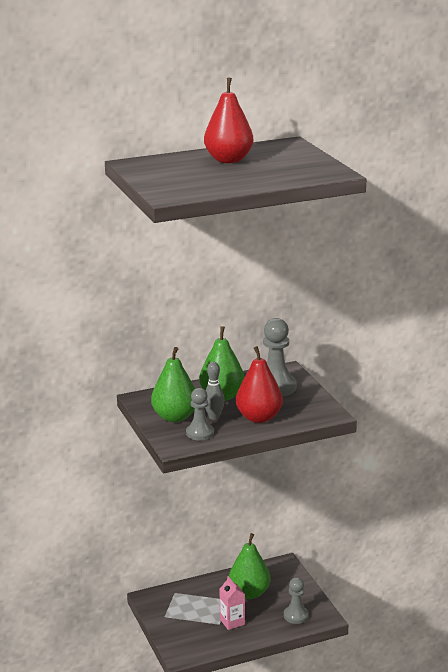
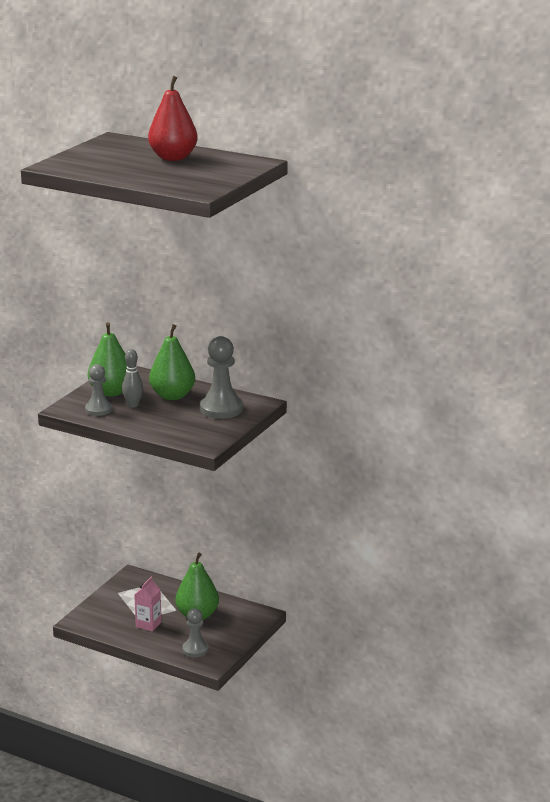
camera: 50 degrees right, 0 degrees up
red pear [236,346,283,423] -> none

